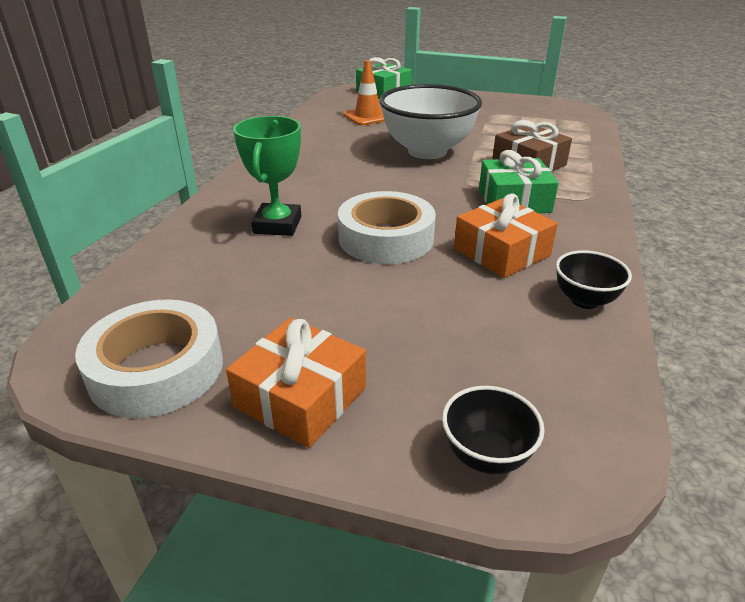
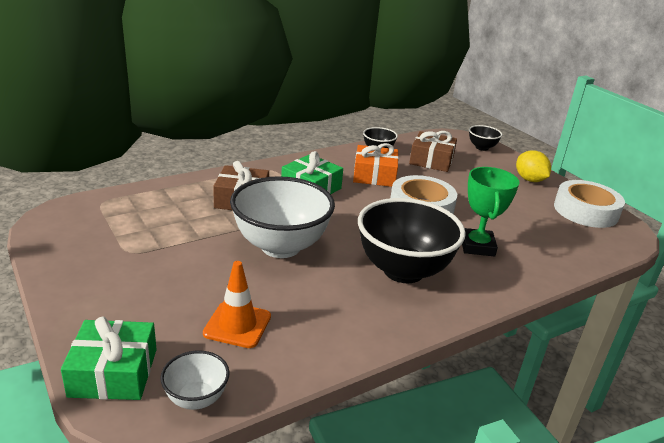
camera: 140 degrees left, 5 degrees down
orange gift [226,318,366,448] -> yellow lemon [516,150,551,182]
green trophy [233,116,302,236] -> green trophy turned 45 degrees counterclockwise [462,167,519,257]
none -> white bowl [160,351,229,410]
none -> black bowl [358,198,466,283]
none -> brown gift [409,131,457,172]

